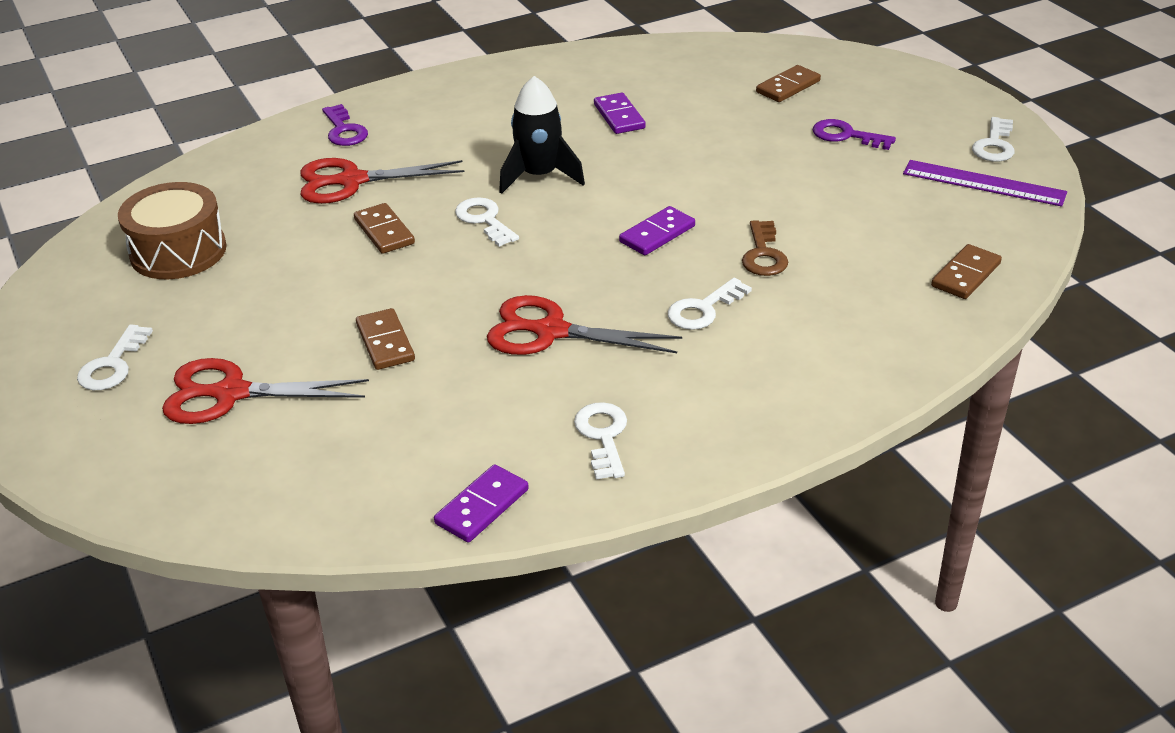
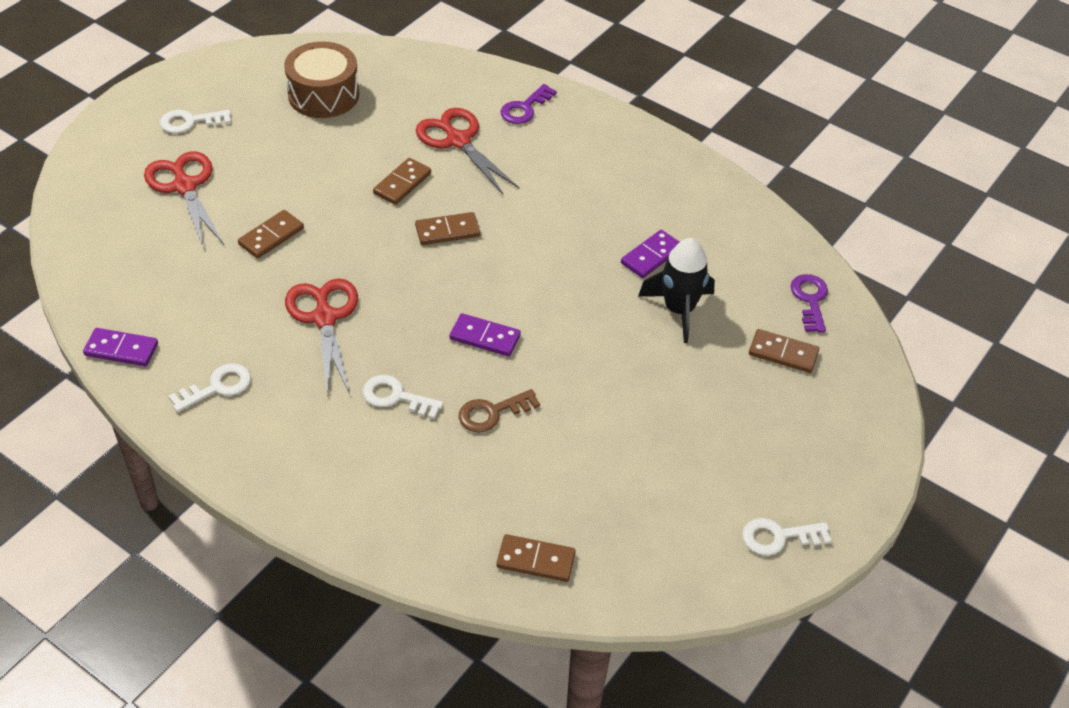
camera: 60 degrees right, 10 degrees up
white key [455,197,519,247] -> brown domino [415,212,480,245]
black rocket [499,76,585,194] -> black rocket moved to [638,238,715,343]
purple key [813,119,896,150] -> purple key moved to [790,274,828,333]
purple ruler [903,160,1067,207] -> none

